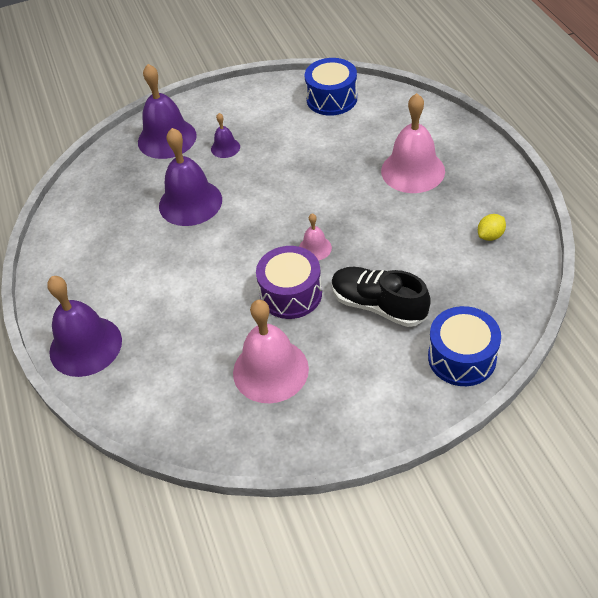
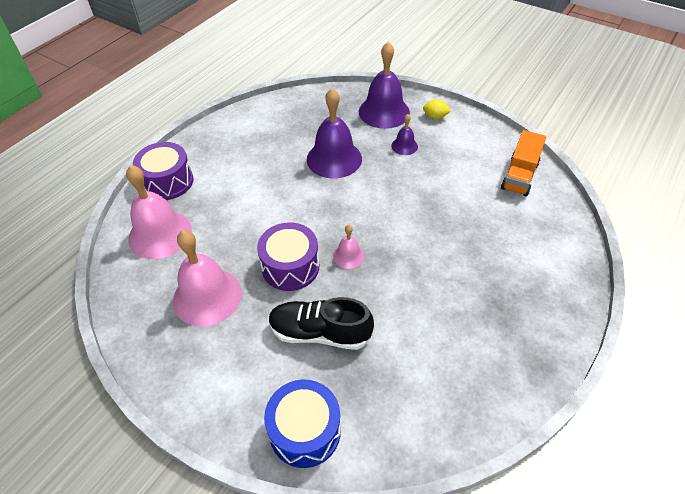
camera: 50 degrees right, 0 degrees up
purple bell [47,276,122,377] -> purple drum [133,142,194,200]
blue drum [305,58,357,116] -> orange truck [501,130,546,196]
black shoe [331,267,431,327] -> black shoe turned 75 degrees counterclockwise [268,297,374,350]
pink bell [381,93,445,193] -> pink bell moved to [126,165,192,259]
yellow lemon [478,214,506,241] -> yellow lemon moved to [423,99,451,119]

